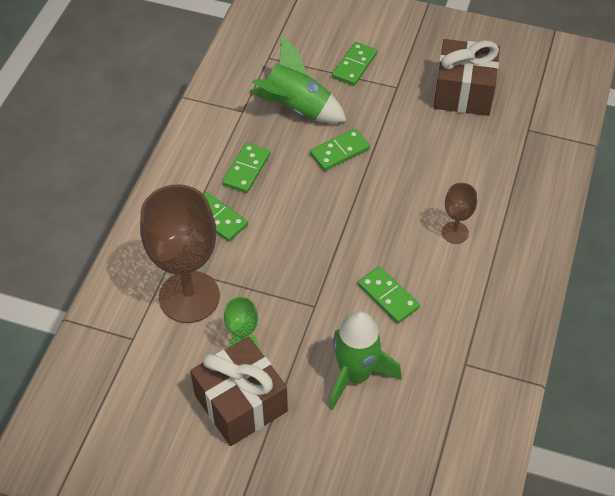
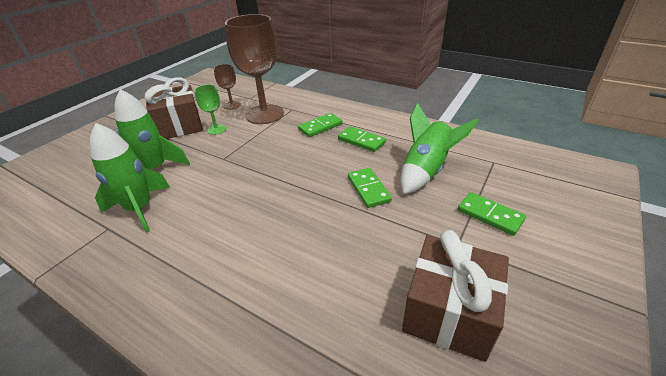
camera: 105 degrees right, 15 degrees down
green domino [358,266,420,323] -> none
brown goblet [442,183,477,244] -> brown goblet moved to [214,64,241,110]
none -> green rocket [90,123,170,233]

